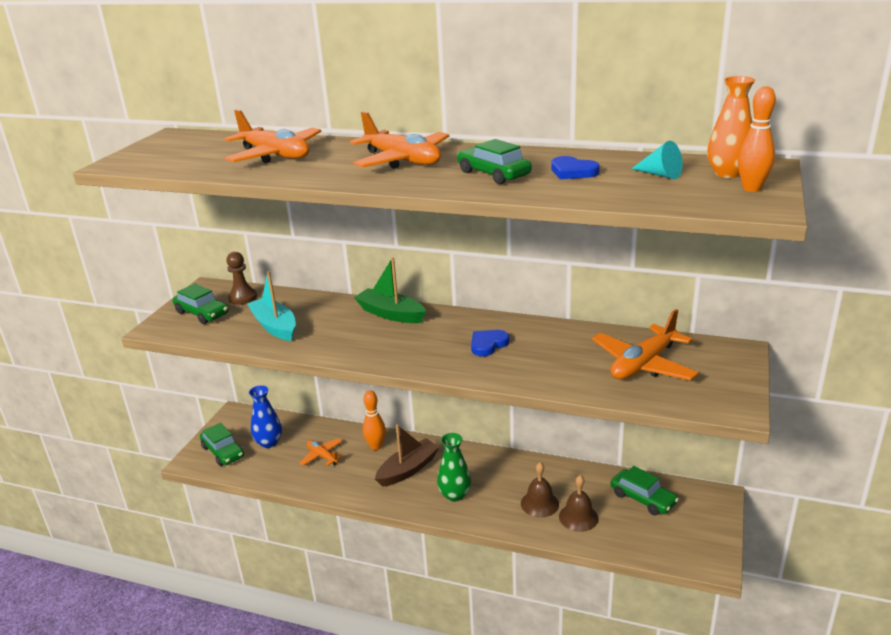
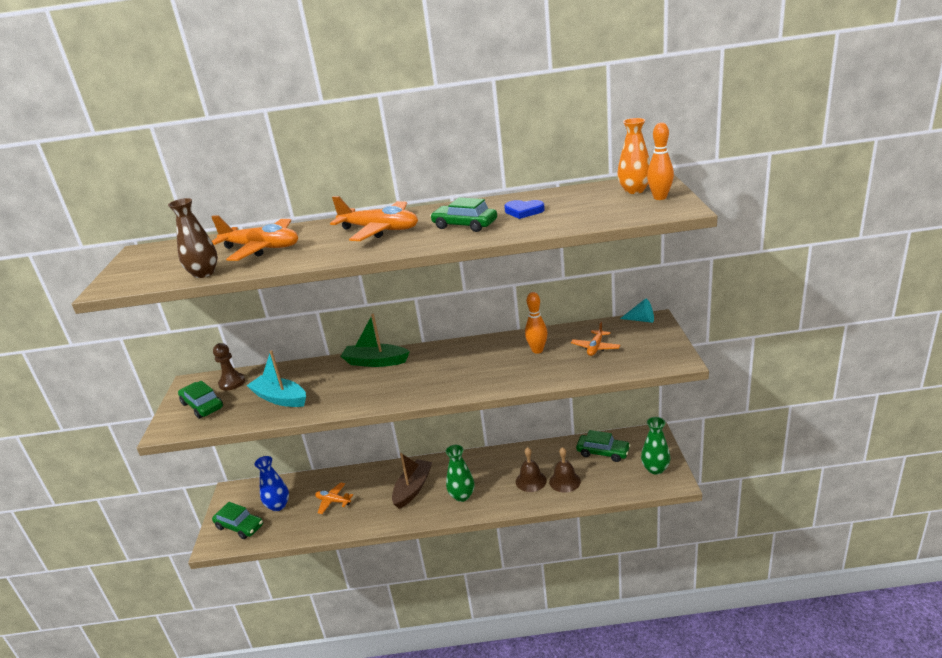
camera: 20 degrees left, 0 degrees up
green car [173,284,229,324] -> green car turned 150 degrees counterclockwise [178,381,223,419]
orange bowling pin [363,391,386,450] -> orange bowling pin moved to [525,292,547,354]
blue heart [471,330,510,356] -> none
orange plane [592,309,699,381] -> orange plane [571,322,620,356], size x0.55
turquoise cone [631,141,683,179] -> turquoise cone moved to [620,298,654,323]
none -> brown vase [168,198,218,278]
none -> green vase [641,417,670,475]

